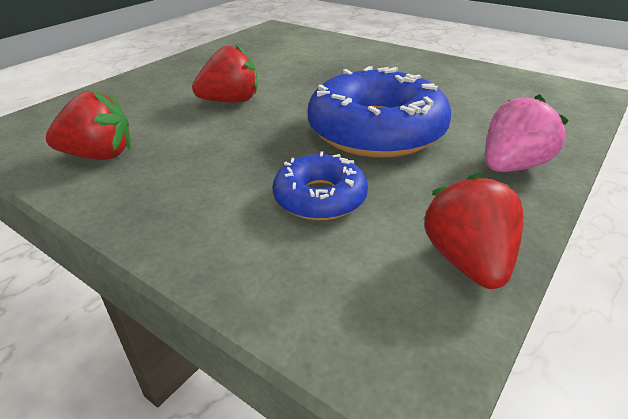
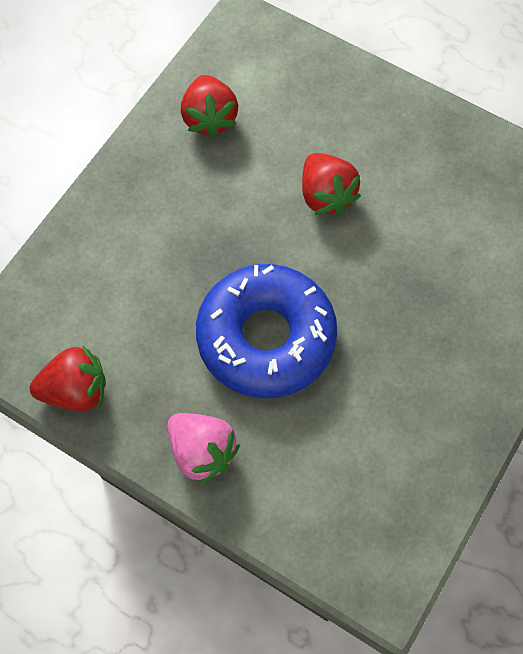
camera: 85 degrees right, 30 degrees up
blue donut [273,151,368,220] -> none

